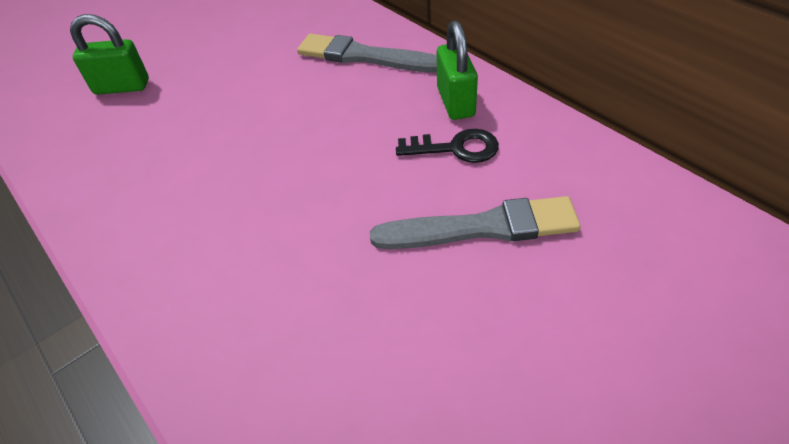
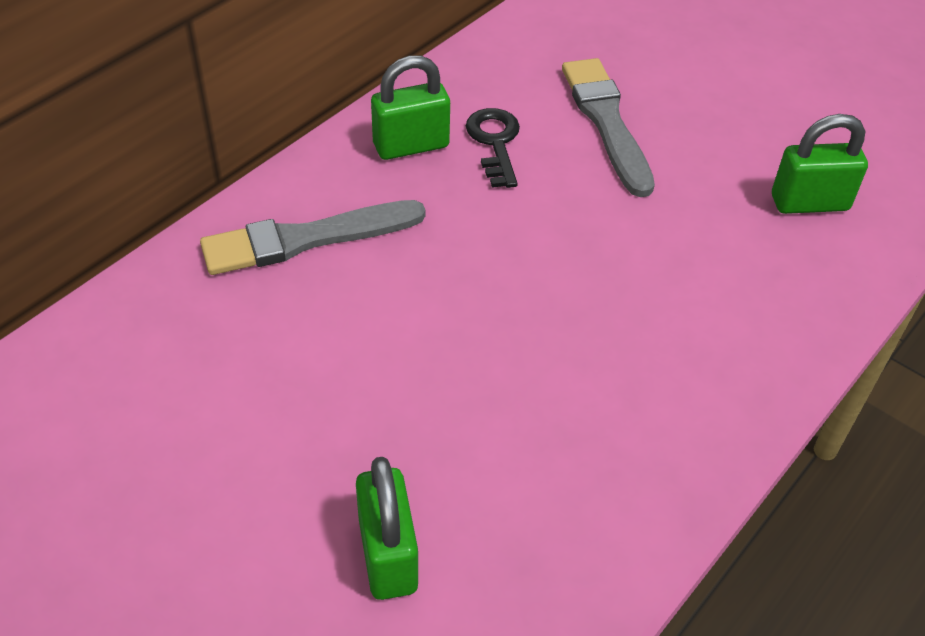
camera: 105 degrees left, 0 degrees up
grey brush [297,34,437,72] -> grey brush turned 60 degrees clockwise [200,200,425,275]
none -> green padlock [772,114,868,214]

